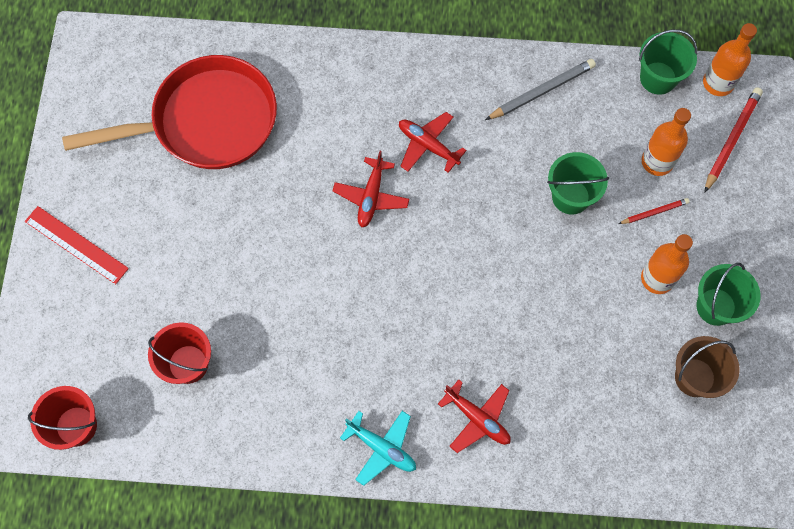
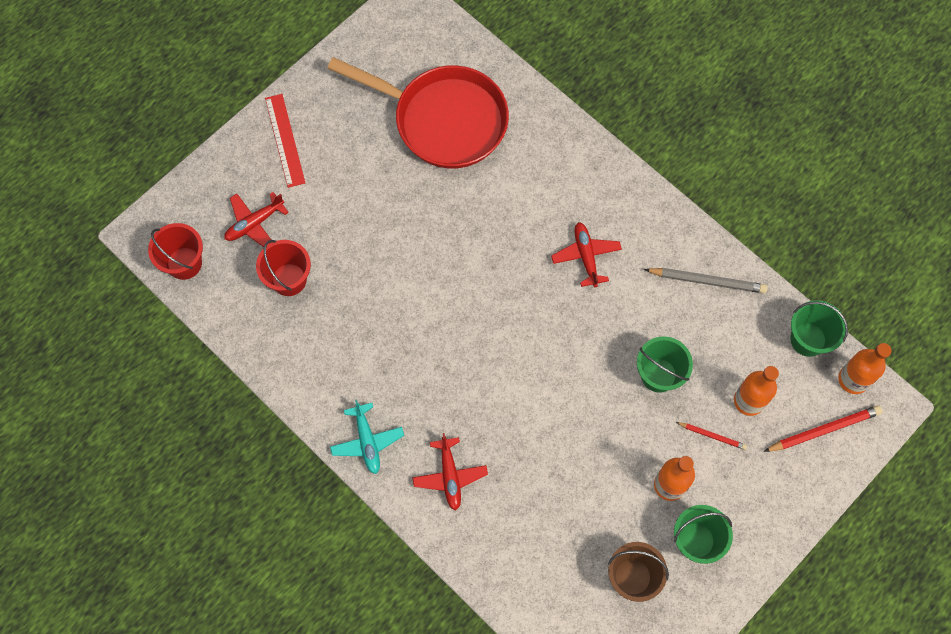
camera: 40 degrees right, 0 degrees up
red plane [332,151,410,227] -> red plane moved to [224,192,289,247]

